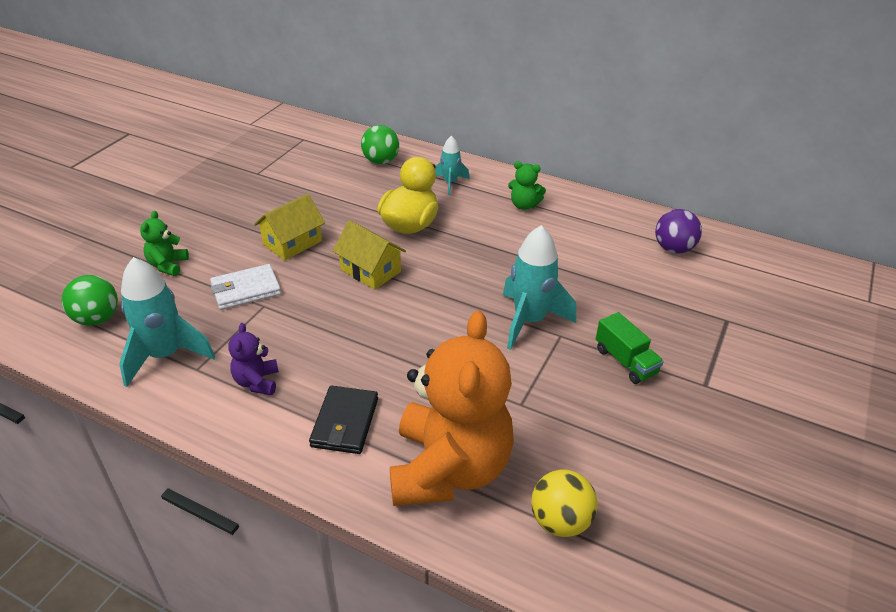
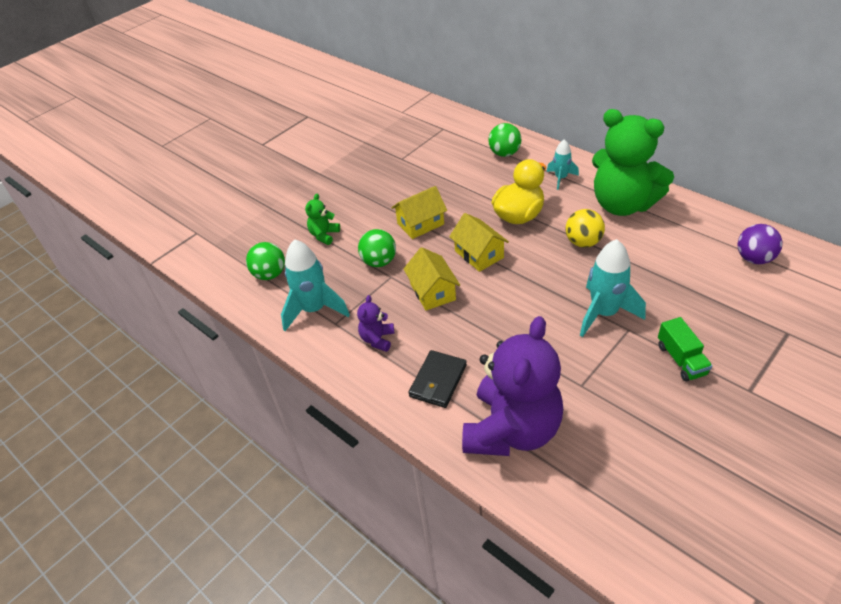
camera: 20 degrees right, 5 degrees up
white wallet [210,264,281,310] -> green ball [358,229,396,267]
orange teddy bear [390,311,514,506] -> purple teddy bear [462,316,563,456]
green teddy bear [508,161,546,210] -> green teddy bear [592,109,674,216], size x2.41
yellow ball [531,470,597,537] -> yellow ball moved to [565,209,605,248]
none -> yellow house [404,247,460,310]

